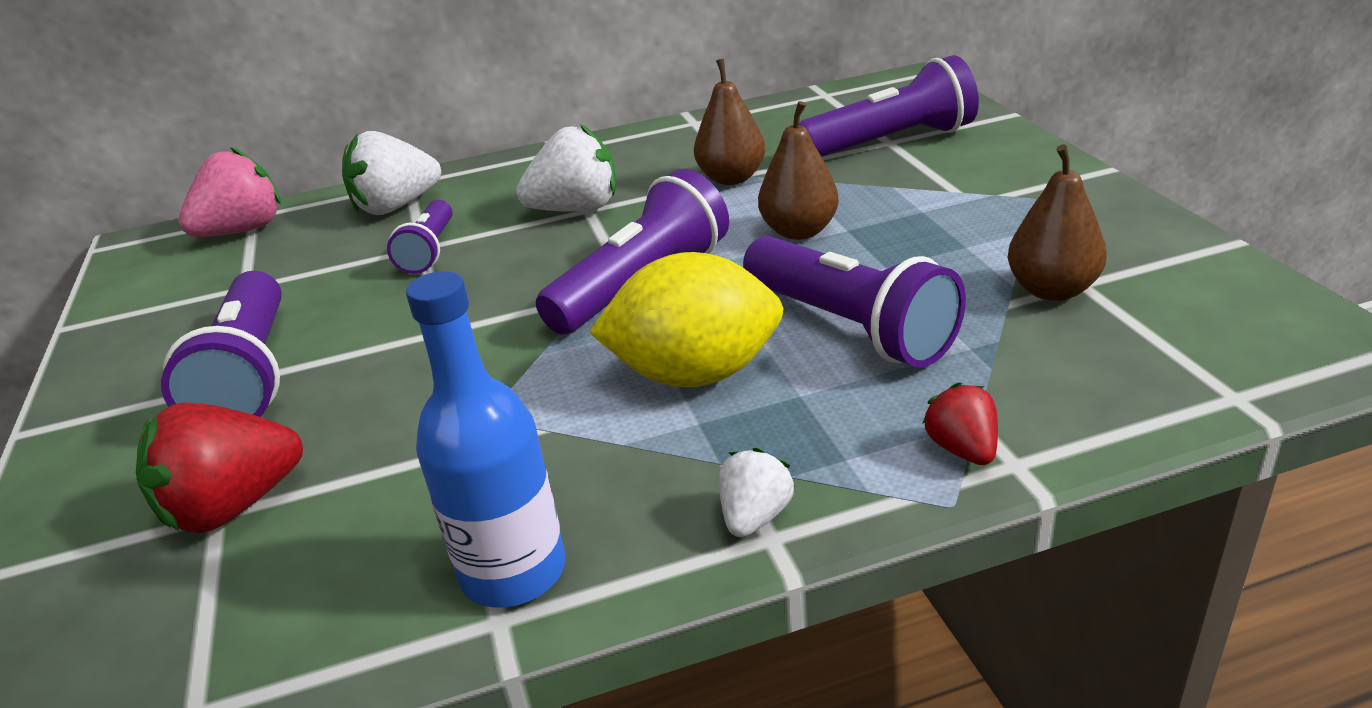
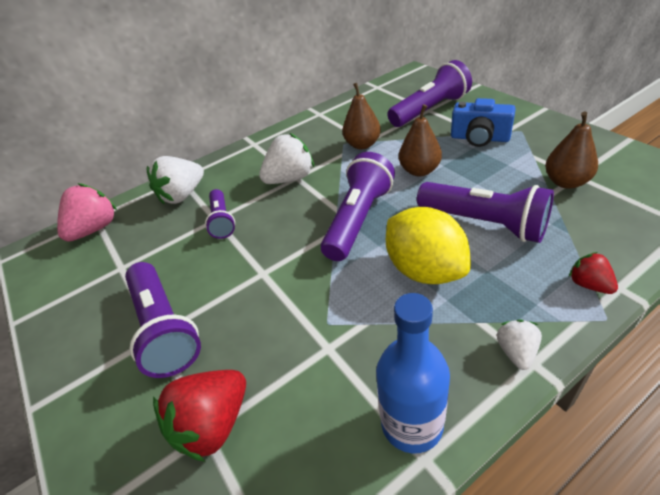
camera: 15 degrees left, 10 degrees up
yellow lemon [589,252,784,387] -> yellow lemon turned 75 degrees clockwise [386,207,471,284]
none -> blue camera [451,98,516,147]

